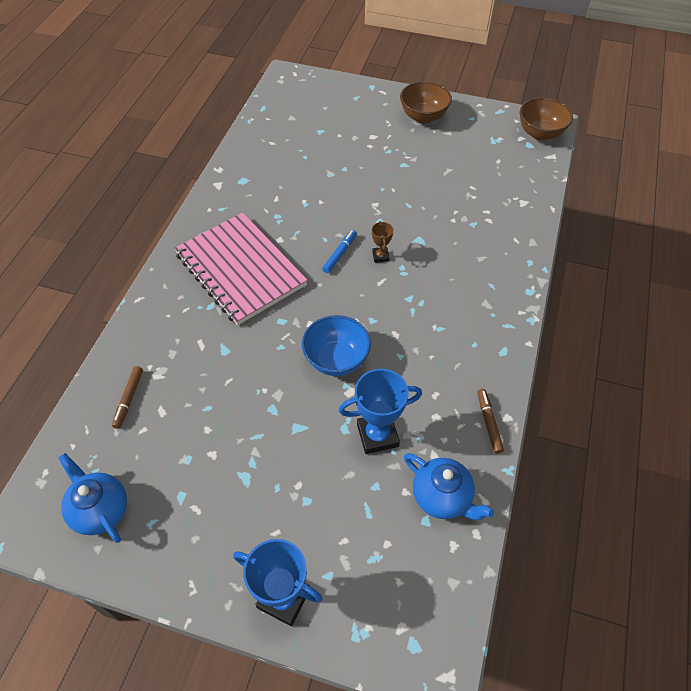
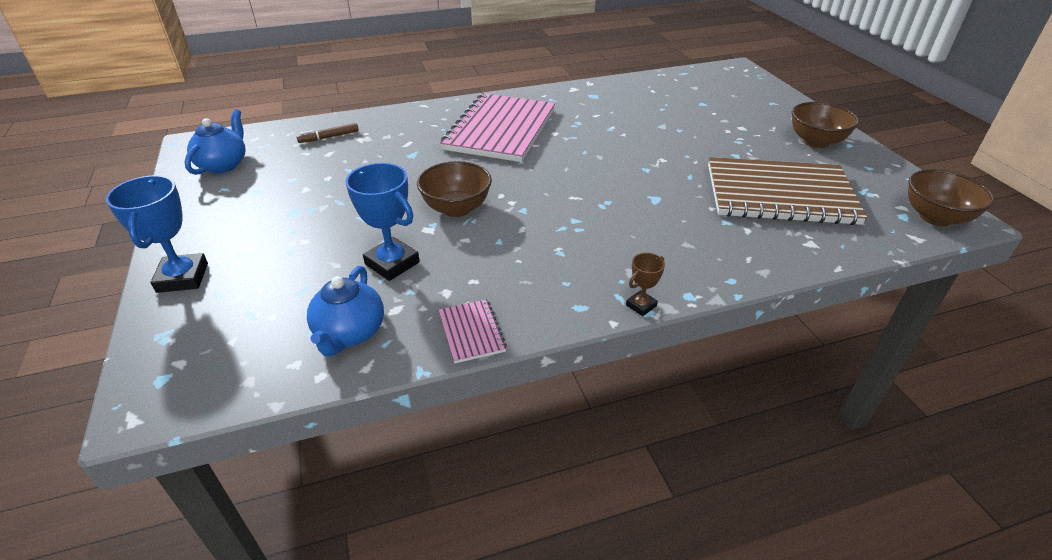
camera: 55 degrees right, 15 degrees down
blue bowl [302,315,371,376] -> brown bowl [417,161,492,217]
blue marker [322,230,357,273] -> none
brown trophy [372,221,394,263] -> brown trophy moved to [626,253,665,316]
brown marker [478,389,504,454] -> pink notebook [439,299,507,363]
none -> brown notebook [708,157,867,225]

